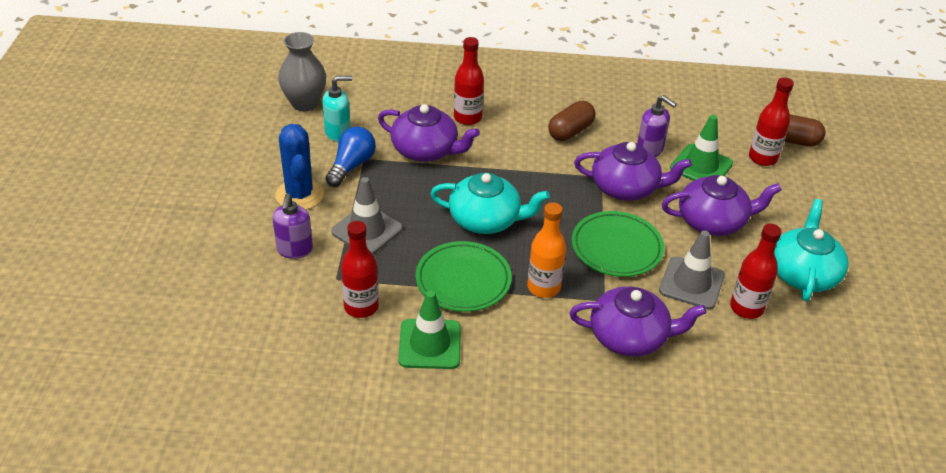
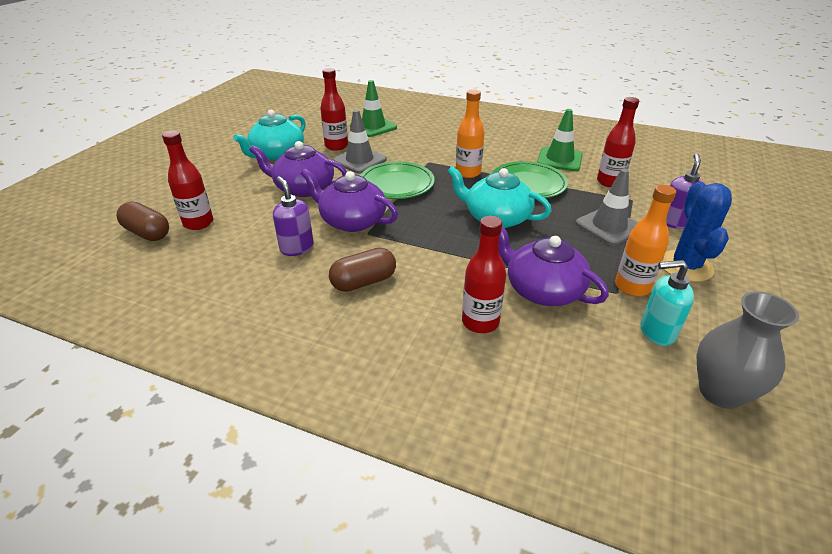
camera: 160 degrees left, 5 degrees down
blue light bulb [325,127,376,187] -> orange bottle [615,185,676,296]
purple teapot [569,286,706,357] -> none
green traffic cone [670,115,733,181] -> green traffic cone moved to [350,80,397,137]

